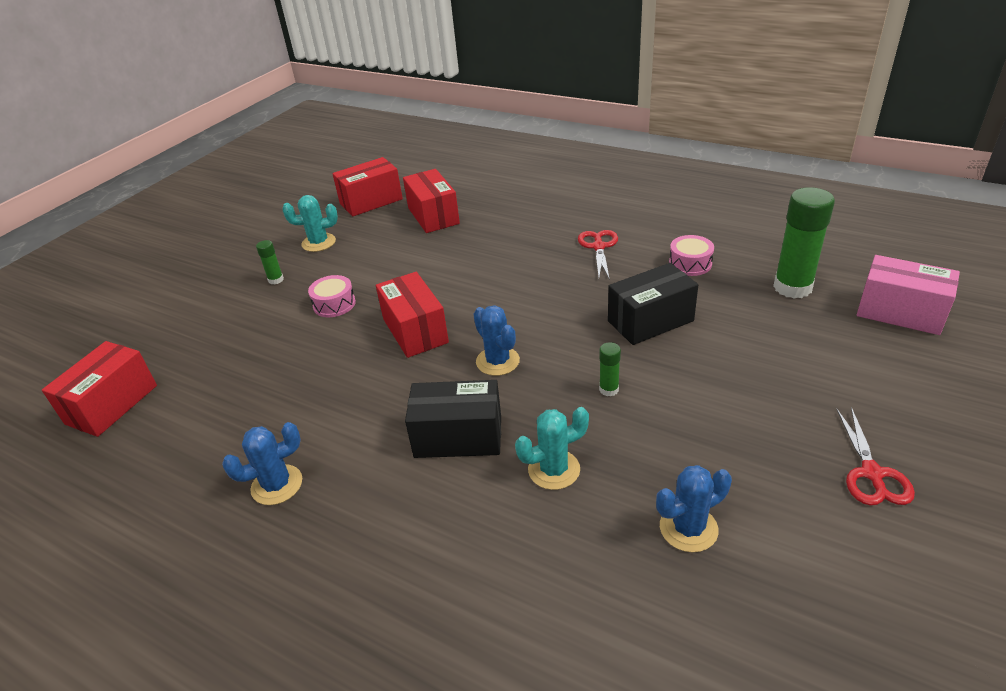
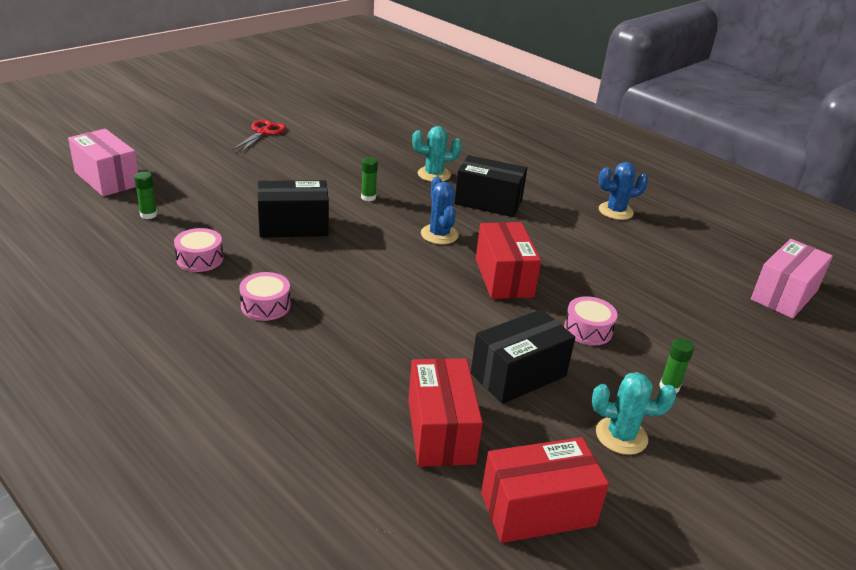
camera: 170 degrees left, 5 degrees down
red box [42,341,157,437] -> pink box [751,239,833,319]
red scissors [578,230,618,280] -> pink drum [239,272,291,321]
blue cactus [656,465,732,552] -> none
green glue stick [773,187,835,299] -> green glue stick [134,172,157,219], size x0.46
none -> black box [471,309,575,404]

